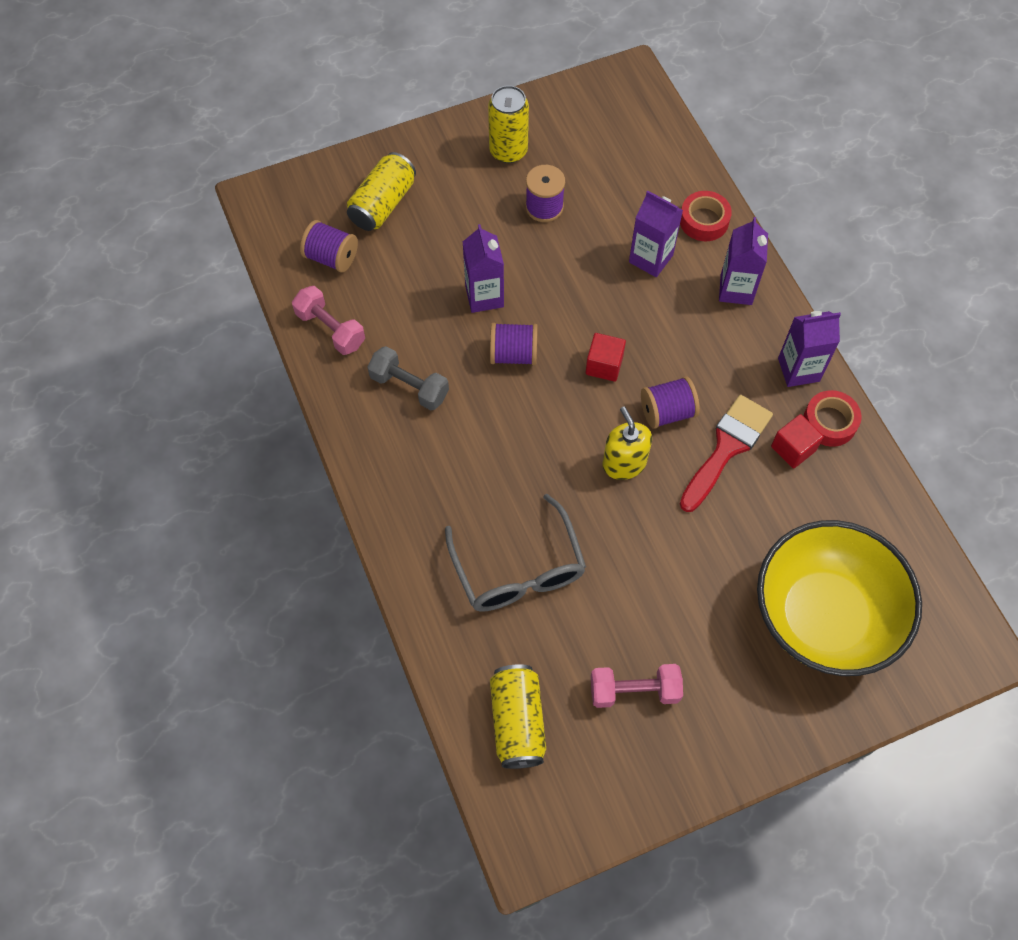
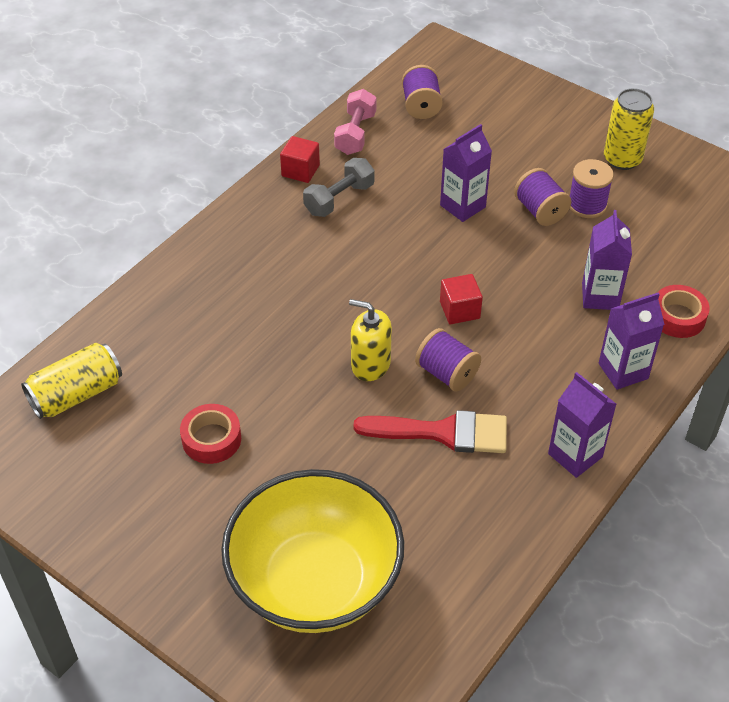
camera: 60 degrees right, 15 degrees down
yellow can [347,152,416,231] -> none
grey dumbbell [367,346,449,410] -> grey dumbbell turned 45 degrees clockwise [303,158,375,217]
grey glasses [445,494,586,612] -> none
purple spool [490,323,538,365] -> purple spool moved to [514,168,571,226]
pink dumbbell [591,664,683,708] -> none
yellow soap dispenser [603,407,652,480] -> yellow soap dispenser turned 105 degrees counterclockwise [349,299,392,381]
red cube [771,414,824,469] -> red cube moved to [280,136,320,183]
red tape [803,390,862,447] -> red tape moved to [180,404,241,464]

